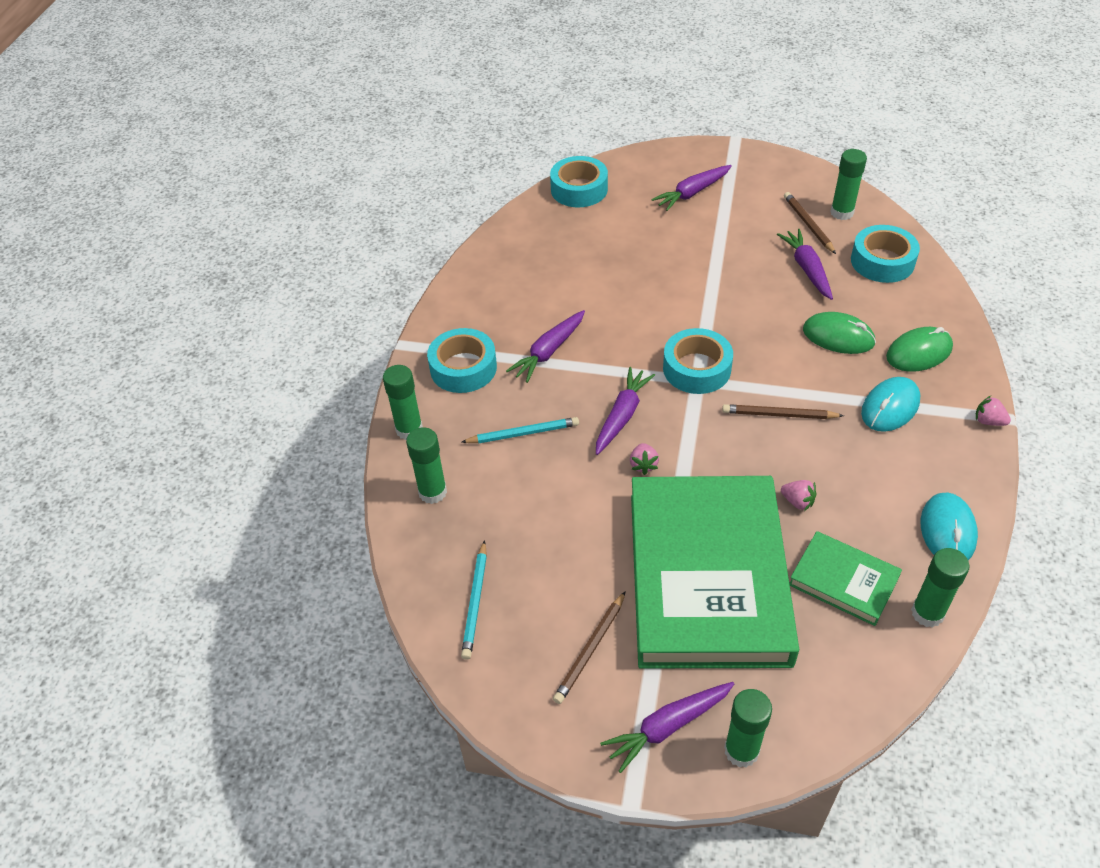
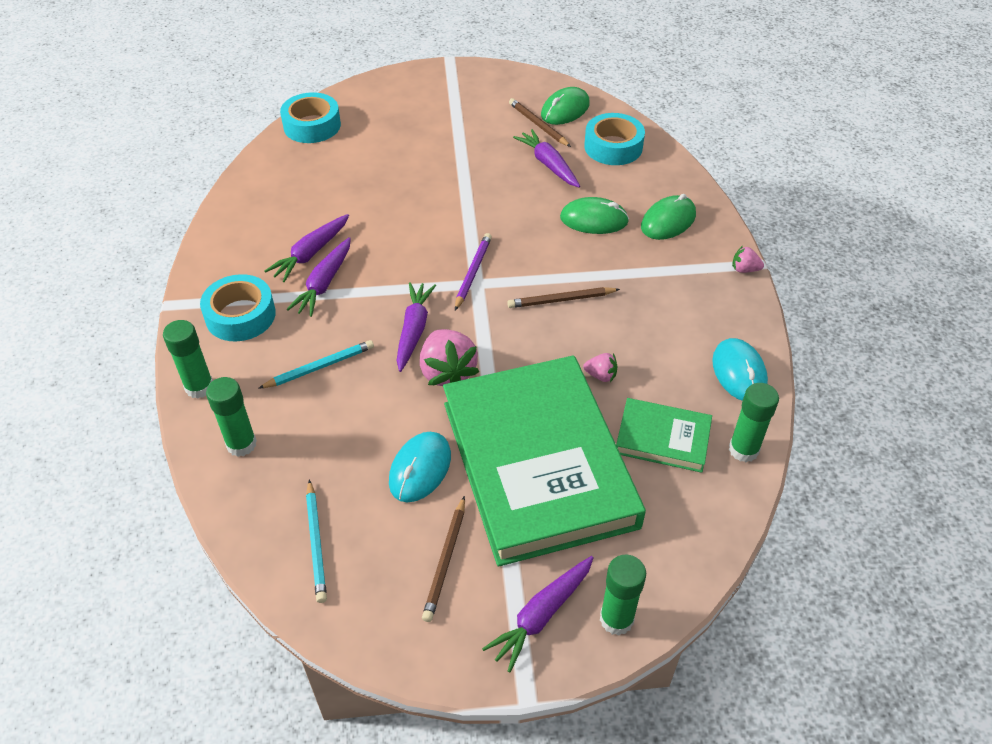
camera: 20 degrees left, 0 degrees up
pink strawberry [630,443,659,475] -> pink strawberry [420,329,479,386], size x2.01
purple carrot [651,165,732,211] -> purple carrot moved to [265,214,349,282]
turquoise tape [663,328,733,394] -> purple pencil [455,233,492,311]
green glue stick [830,149,867,220] -> green mouse [541,87,590,125]
turquoise mouse [861,377,920,432] -> turquoise mouse moved to [389,432,451,502]

